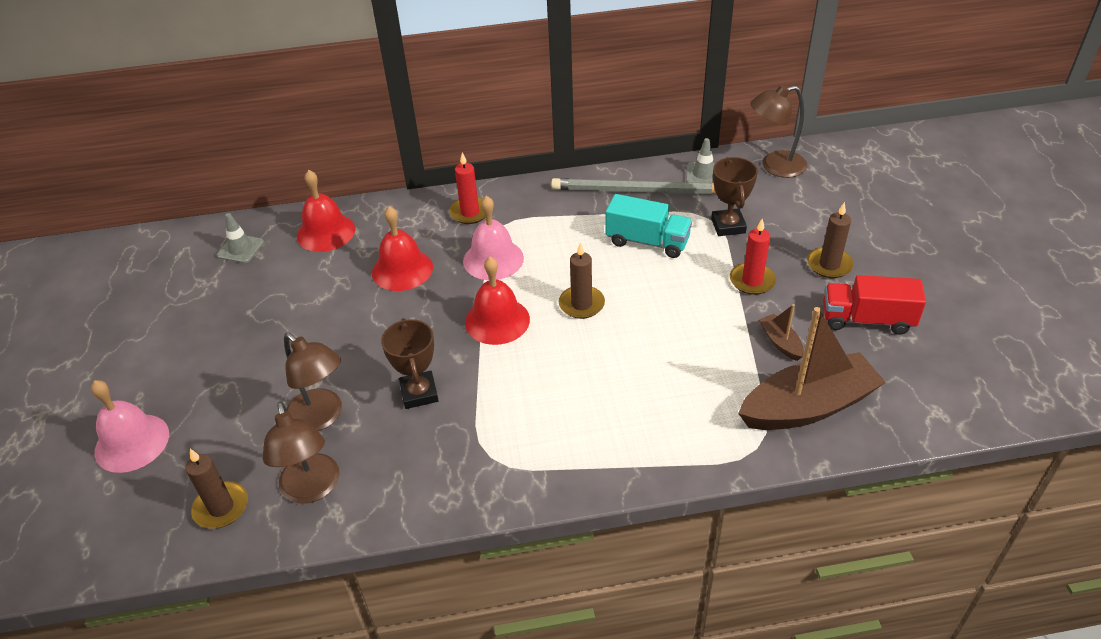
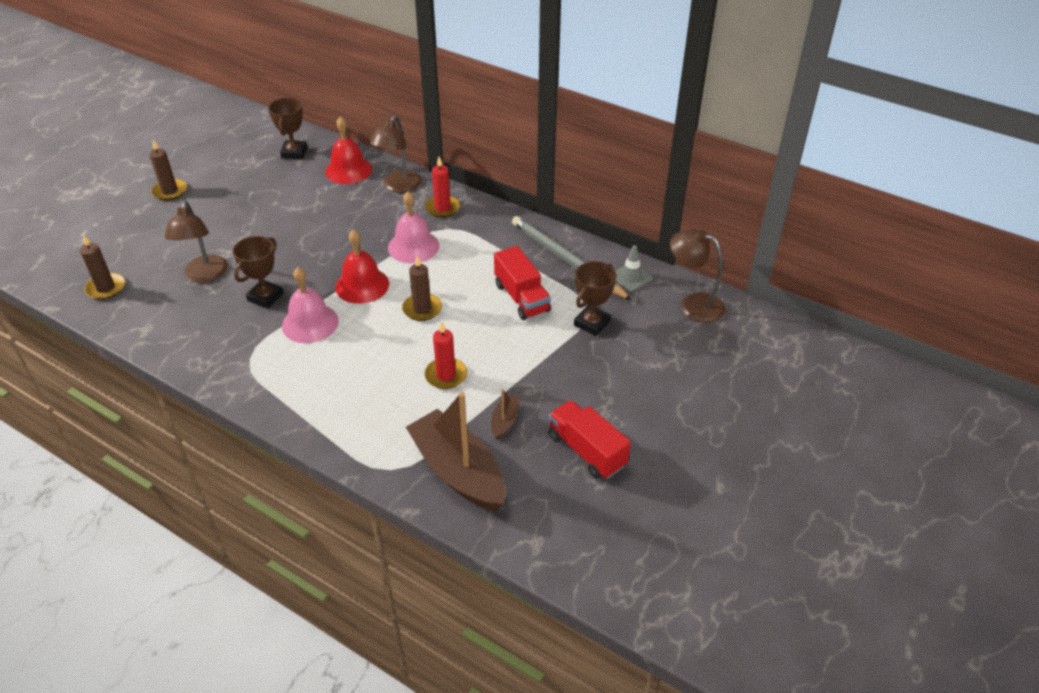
camera: 40 degrees right, 0 degrees up
pink bell [91,380,169,473] -> pink bell moved to [282,267,339,343]
grey traffic cone [217,213,264,263] -> brown trophy [268,98,307,159]
brown lamp [263,401,339,503] -> brown lamp moved to [369,115,422,193]
red bell [372,206,433,291] -> none
turquoise truck [606,194,692,258] -> red truck [494,246,551,320]
red candle [730,219,776,295] -> red candle moved to [425,322,467,389]
brown boat [738,307,886,430] -> brown boat turned 150 degrees counterclockwise [406,392,505,511]
brown candle [807,202,854,278] -> brown candle moved to [149,140,187,201]

